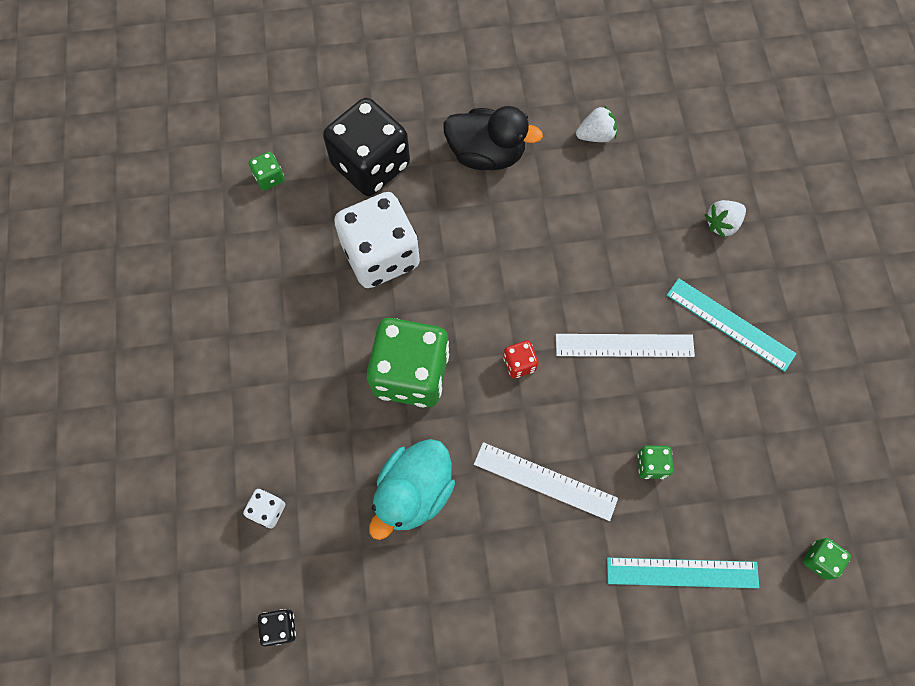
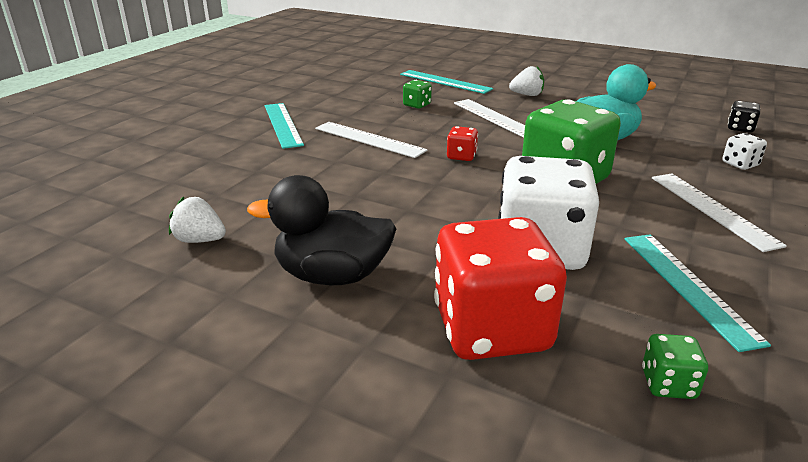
camera: 145 degrees left, 40 degrees down
black dice [323,98,410,196] -> red dice [434,217,567,360]
black duck [443,106,543,170] -> black duck turned 45 degrees counterclockwise [247,175,397,286]
white strawberry [705,200,746,238] -> white strawberry moved to [509,66,544,96]
green dice [803,538,851,580] -> none
none -> turquoise ruler [625,234,771,352]
none -> white ruler [652,174,787,252]

